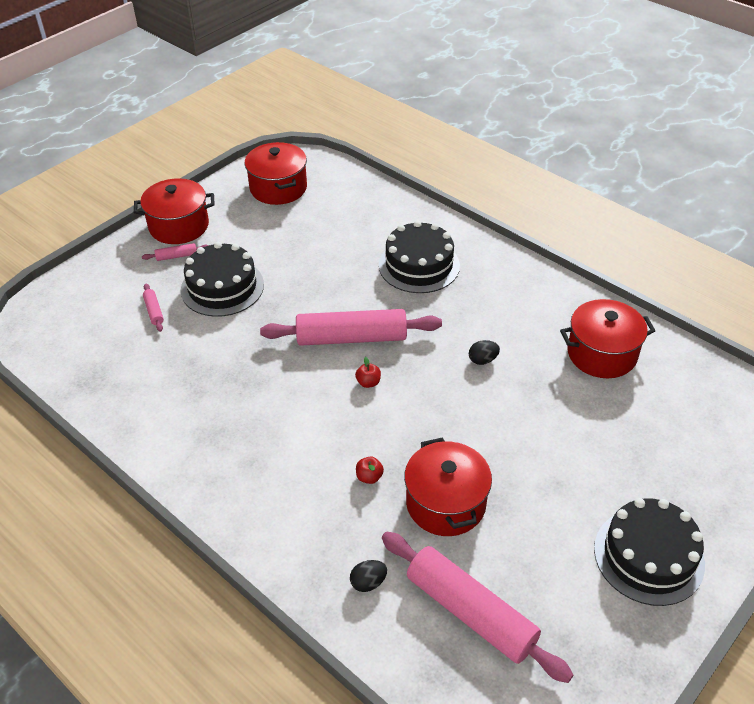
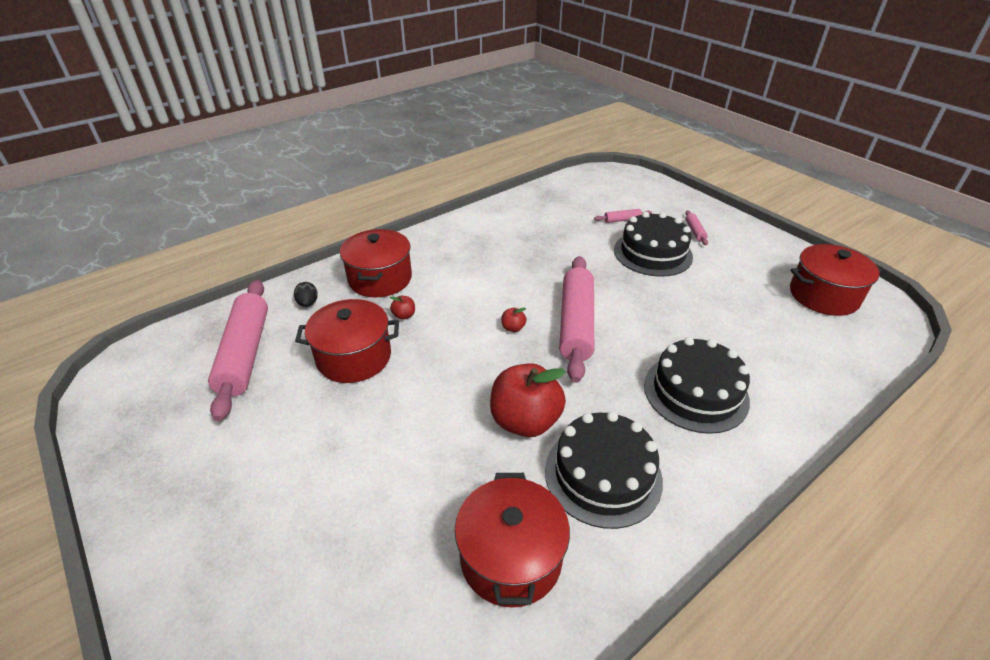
camera: 100 degrees right, 5 degrees down
red pot [134,178,215,244] -> red pot moved to [340,229,412,297]
pink rolling pin [382,532,573,683] -> pink rolling pin turned 60 degrees counterclockwise [208,280,268,421]
black egg [469,340,500,365] -> red apple [490,363,566,437]
black cake [594,498,705,606] -> black cake moved to [545,411,663,529]

